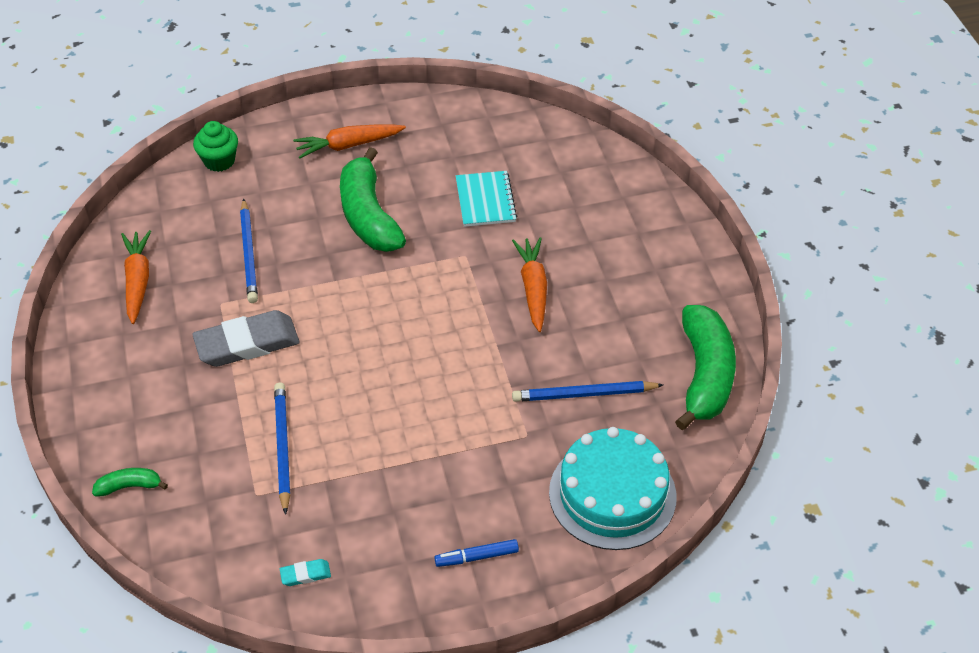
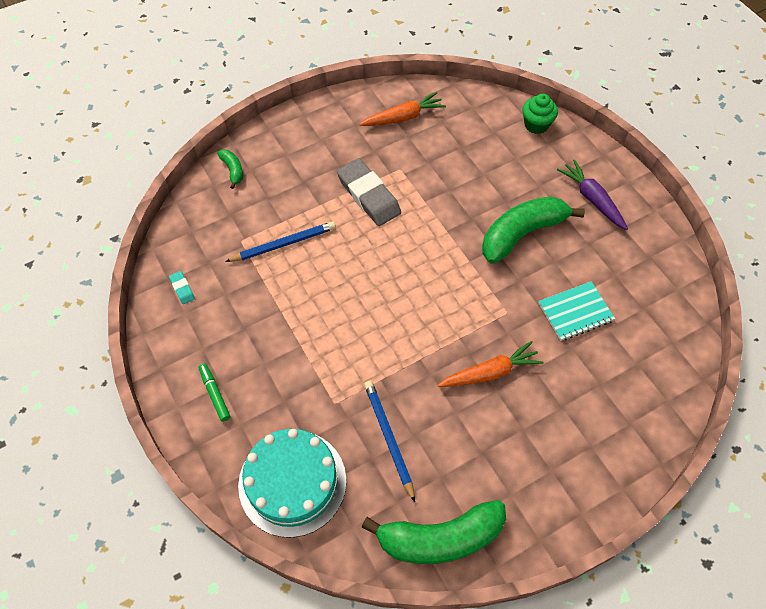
camera: 75 degrees right, 10 degrees up
blue pencil [240,199,258,303] -> none
orange carrot [293,124,406,158] -> purple carrot [557,159,628,230]
blue marker [434,539,519,567] -> green marker [199,363,230,422]

